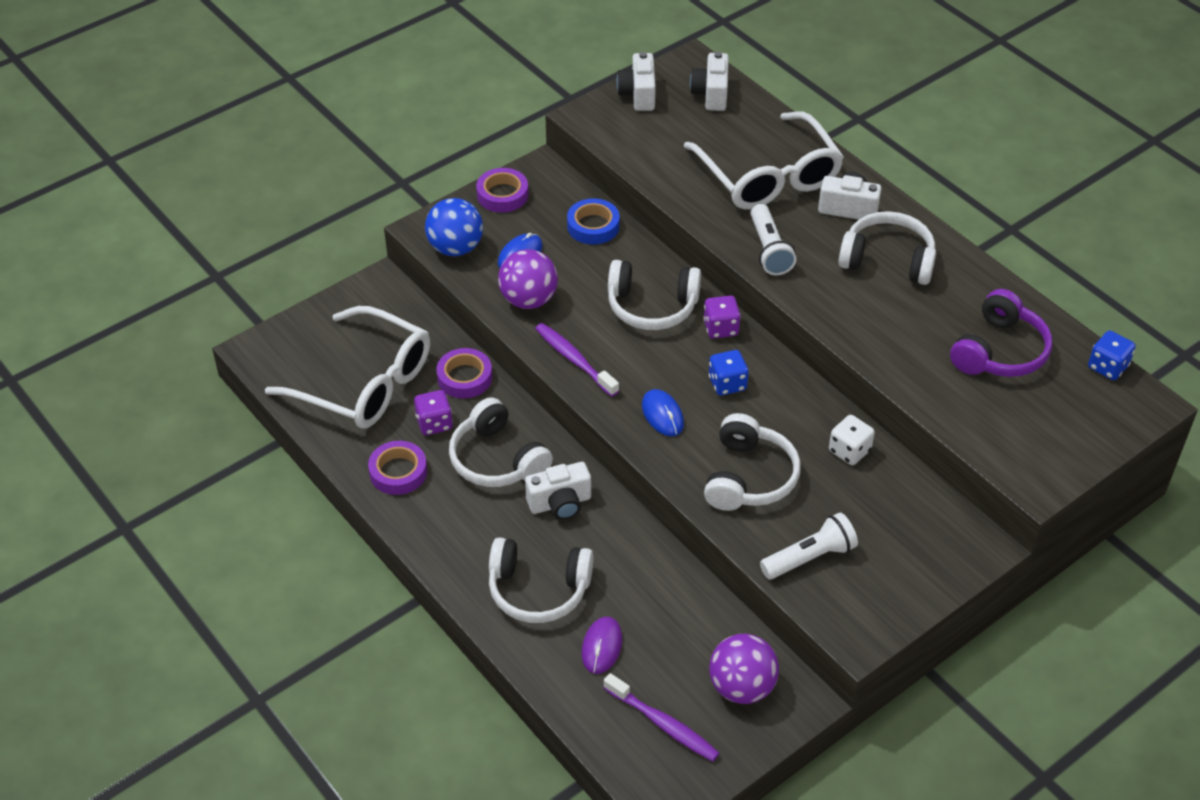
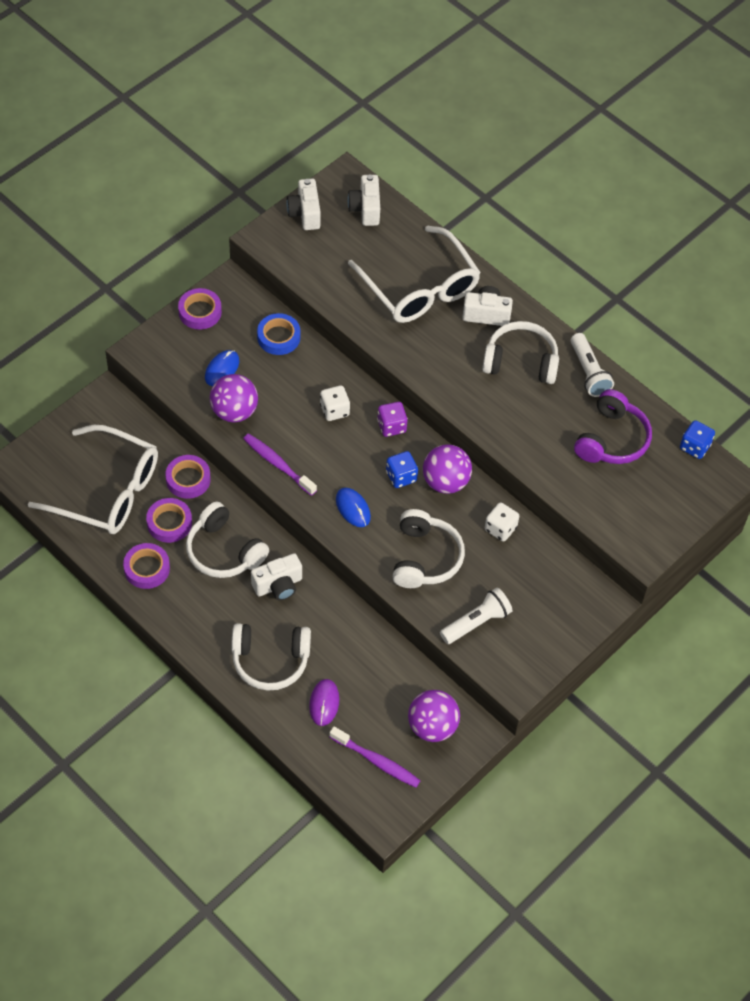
camera: 10 degrees left, 10 degrees up
purple dice [414,390,453,435] -> purple tape [146,498,192,543]
blue ball [425,198,483,256] -> none
white headphones [608,260,701,330] -> white dice [320,385,350,421]
white flashlight [750,204,796,275] -> white flashlight moved to [571,333,614,397]
none -> purple ball [423,444,472,494]

